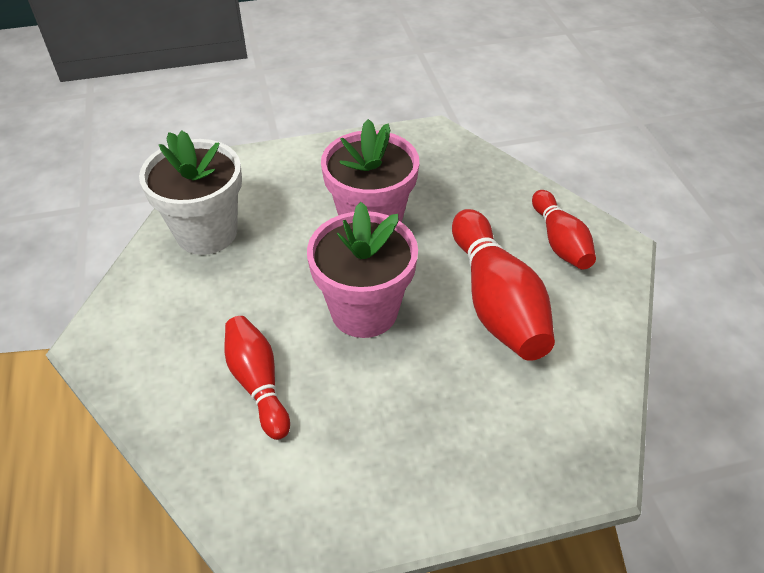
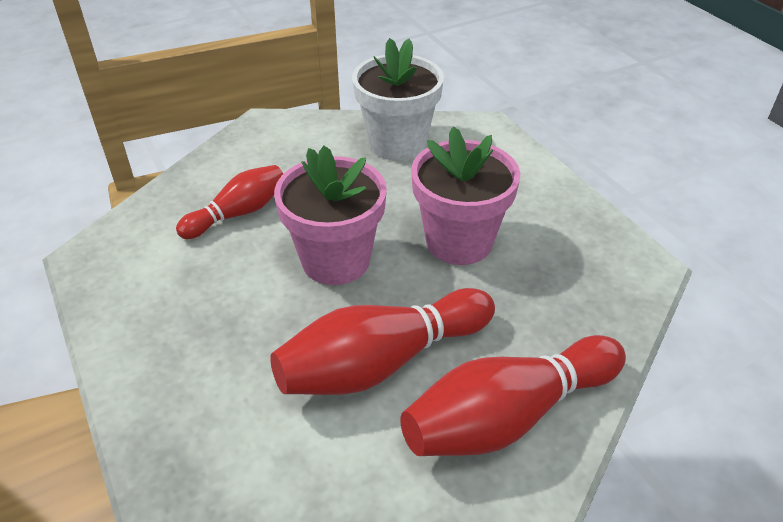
camera: 75 degrees right, 5 degrees down
red bowling pin [532,190,596,270] -> red bowling pin [400,335,626,456], size x1.63

